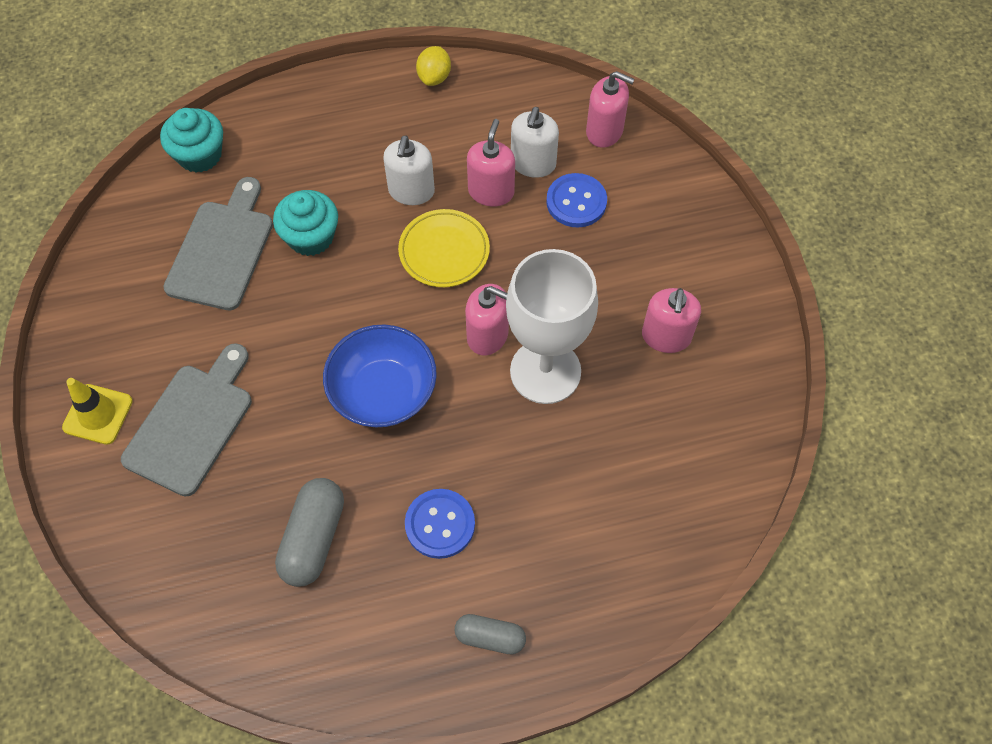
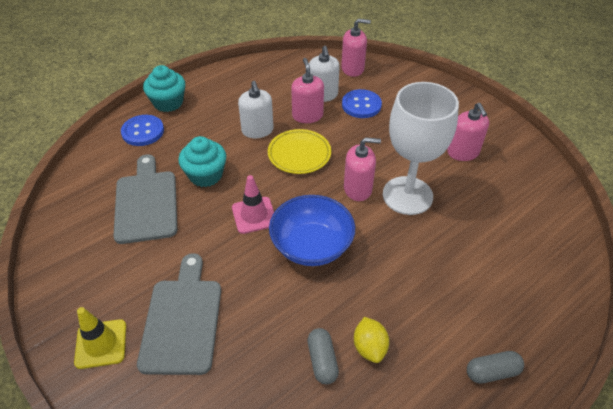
camera: 25 degrees left, 15 degrees down
turquoise cupcake [160,108,223,173] -> turquoise cupcake moved to [143,65,185,112]
grey capsule [275,478,344,587] -> grey capsule [307,328,339,384], size x0.62
blue button [405,489,475,559] -> blue button moved to [121,115,164,146]
yellow lemon [416,46,451,86] -> yellow lemon moved to [354,317,389,363]
none -> pink traffic cone [232,175,274,234]

